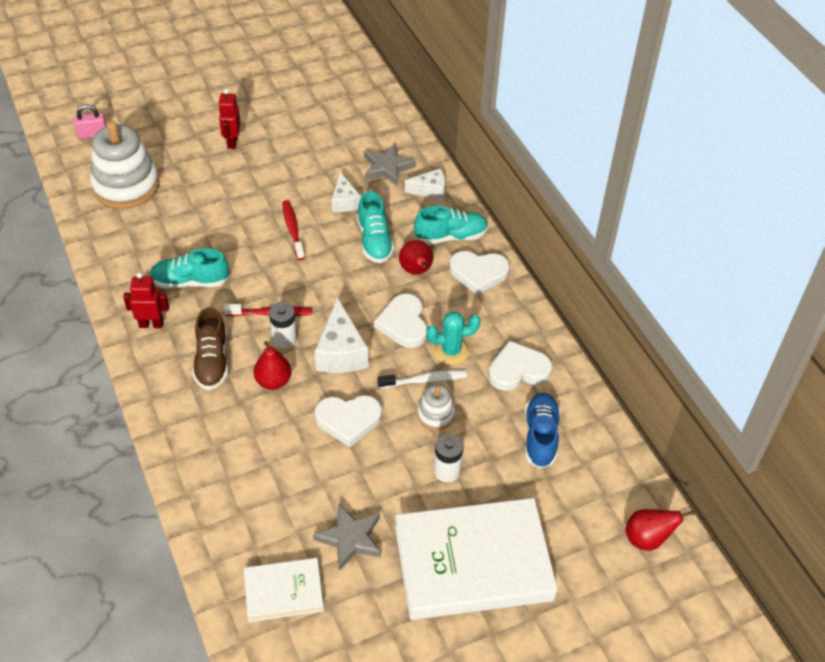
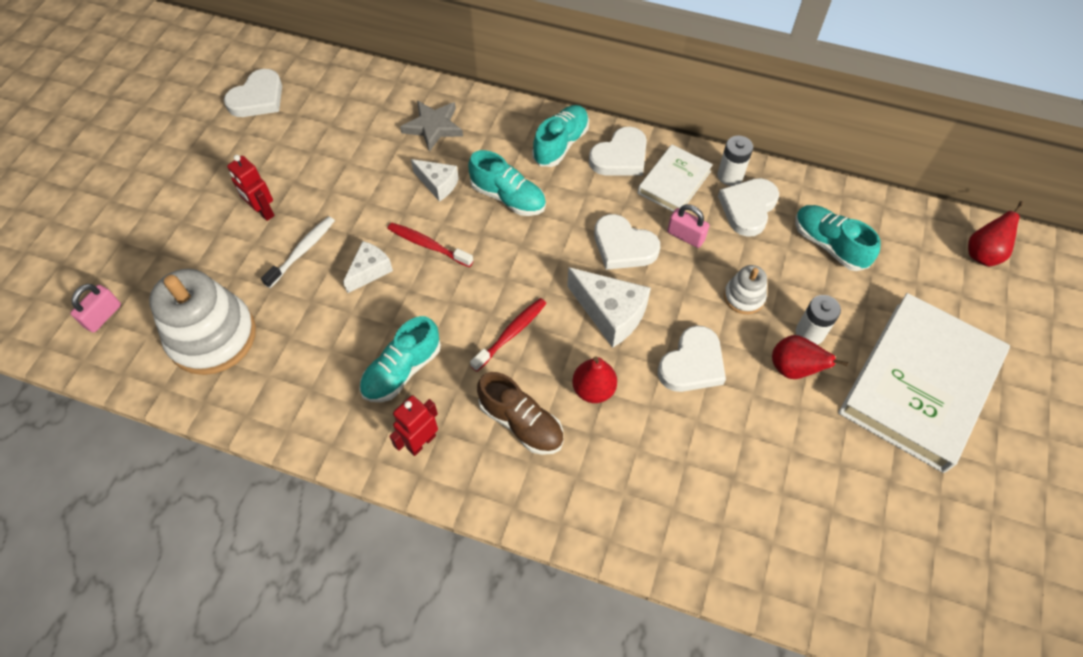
camera: 45 degrees left, 10 degrees up
white book [244,558,324,622] -> white book moved to [638,145,713,212]
white battery [269,302,297,348] -> white battery moved to [717,136,753,186]
grey star [313,504,381,571] -> none
white toothbrush [378,370,467,389] -> white toothbrush moved to [261,216,335,288]
red pear [399,240,433,275] -> red pear moved to [772,335,849,379]
white cheese [405,168,445,200] -> white cheese moved to [343,241,393,293]
turquoise cactus [426,311,481,365] -> pink padlock [667,204,709,248]
blue shoe [524,393,560,469] -> turquoise shoe [795,205,881,271]
none -> white heart [224,69,282,117]

